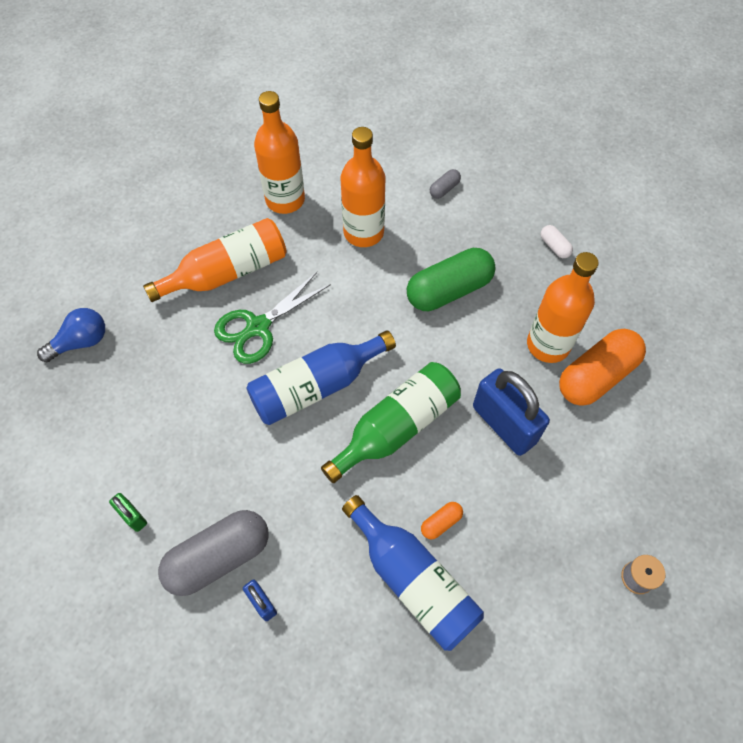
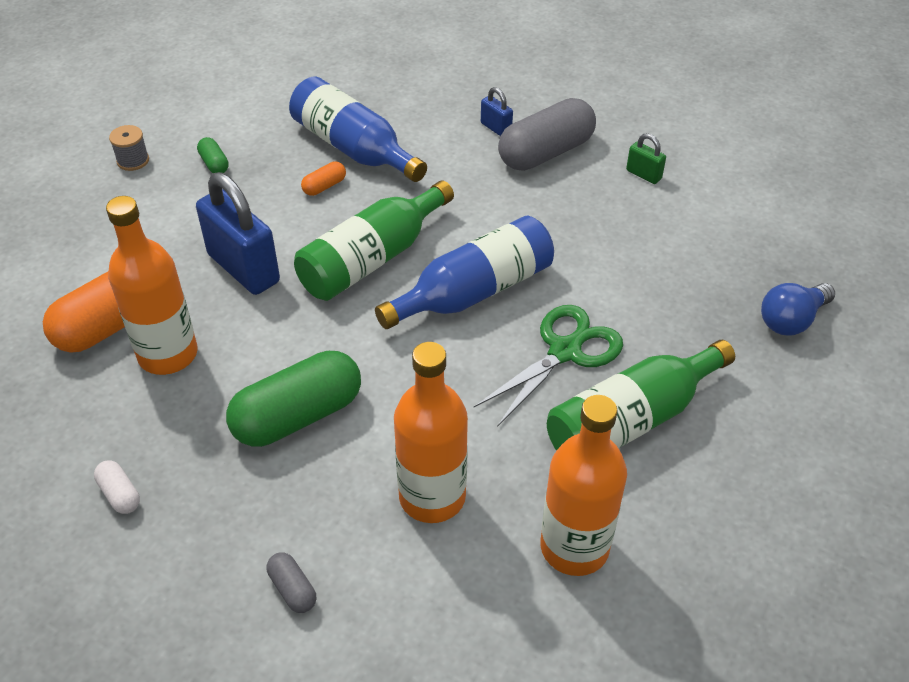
camera: 175 degrees right, 15 degrees down
orange bottle [143,218,287,302] -> green bottle [547,340,735,451]
grey capsule [430,169,461,199] -> grey capsule turned 75 degrees counterclockwise [267,553,316,613]
none -> green capsule [197,137,229,173]

